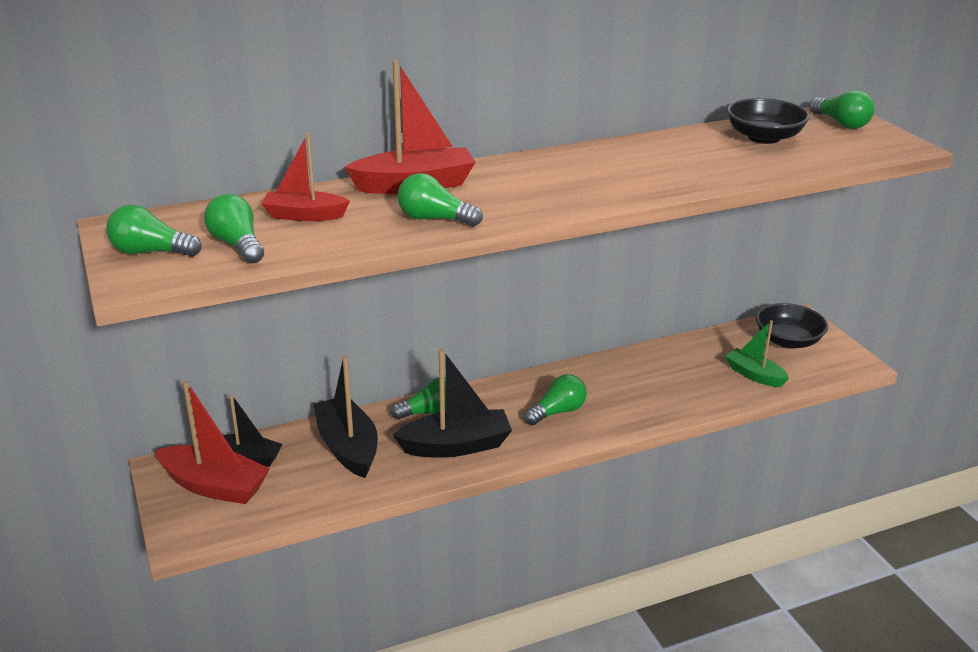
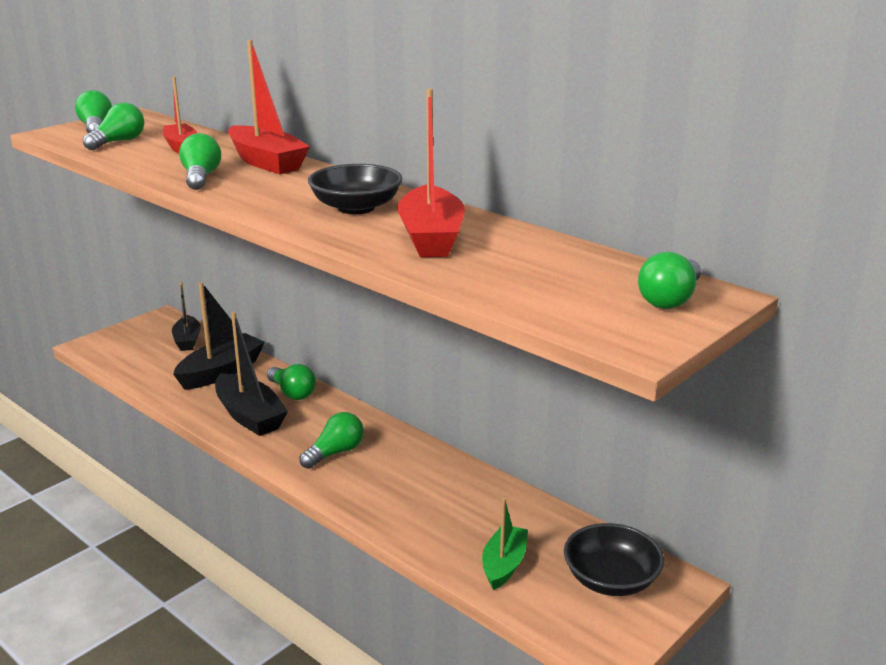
camera: 65 degrees right, 5 degrees down
red boat [155,381,270,504] -> red boat moved to [397,89,465,257]
green light bulb [524,374,587,425] -> green light bulb turned 75 degrees counterclockwise [299,412,364,469]
black bowl [727,98,810,144] -> black bowl moved to [308,164,402,214]

